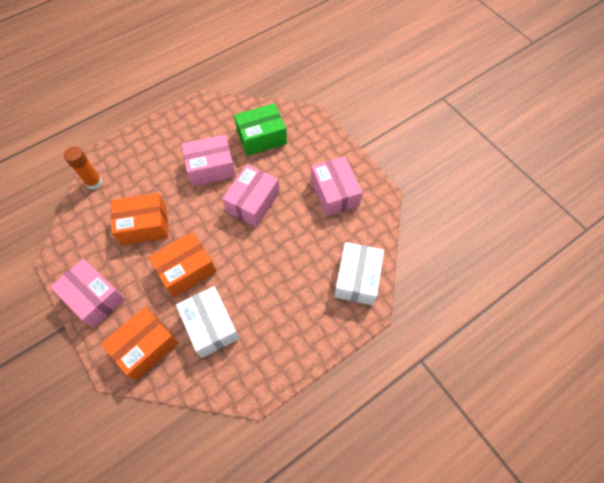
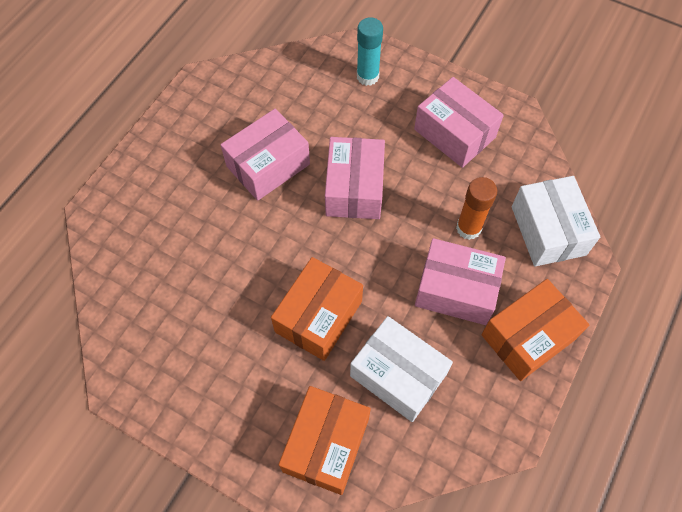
camera: 25 degrees left, 0 degrees up
pink box [50,259,125,328] -> pink box moved to [415,238,506,325]
orange glue stick [64,146,103,190] -> orange glue stick moved to [456,177,497,240]
orange box [111,193,168,245] -> orange box moved to [481,279,589,381]
green box [234,103,287,156] -> none
none -> turquoise glue stick [357,17,383,86]

